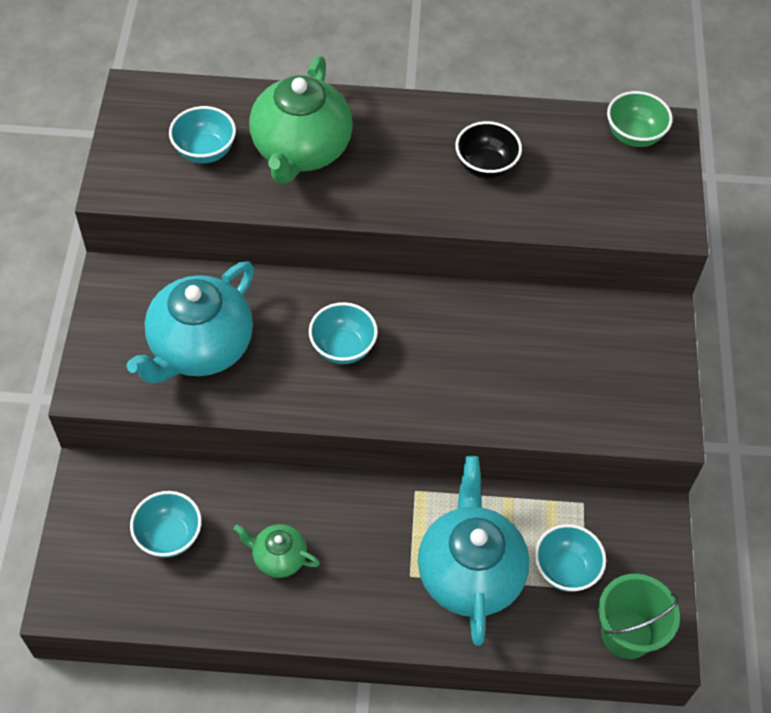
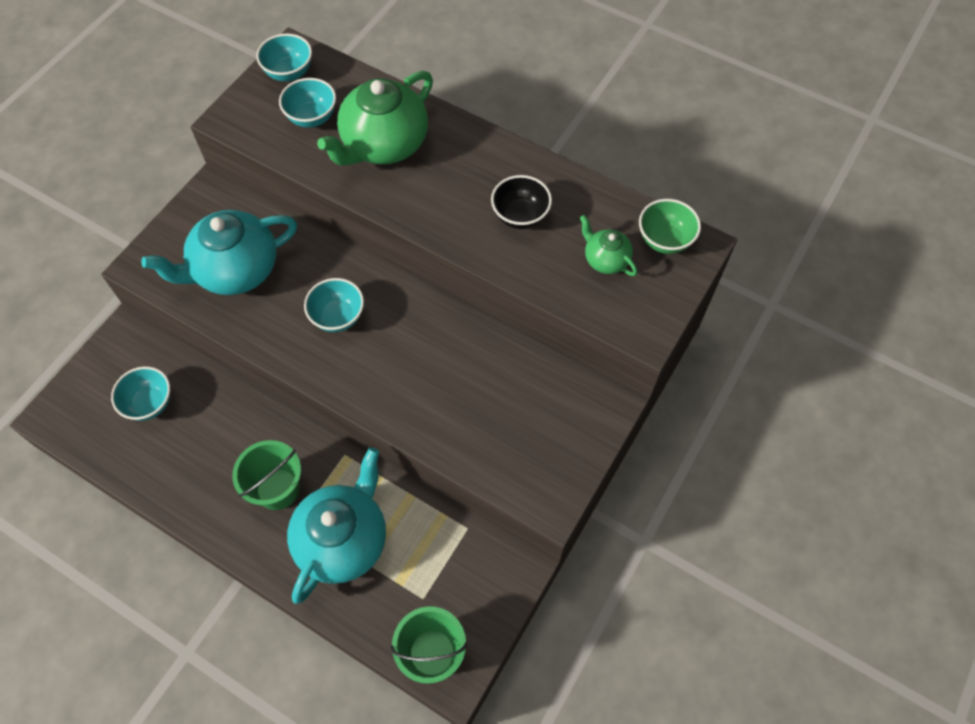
camera: 30 degrees right, 5 degrees up
green teapot [234,524,320,578] -> green teapot moved to [580,215,637,276]
turquoise bowl [535,524,606,592] -> turquoise bowl moved to [256,33,312,81]
none -> green bucket [232,440,301,510]

